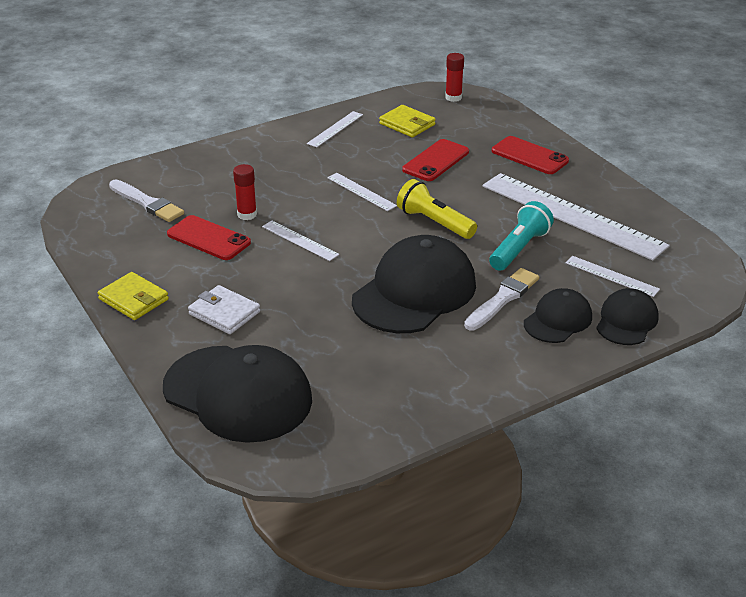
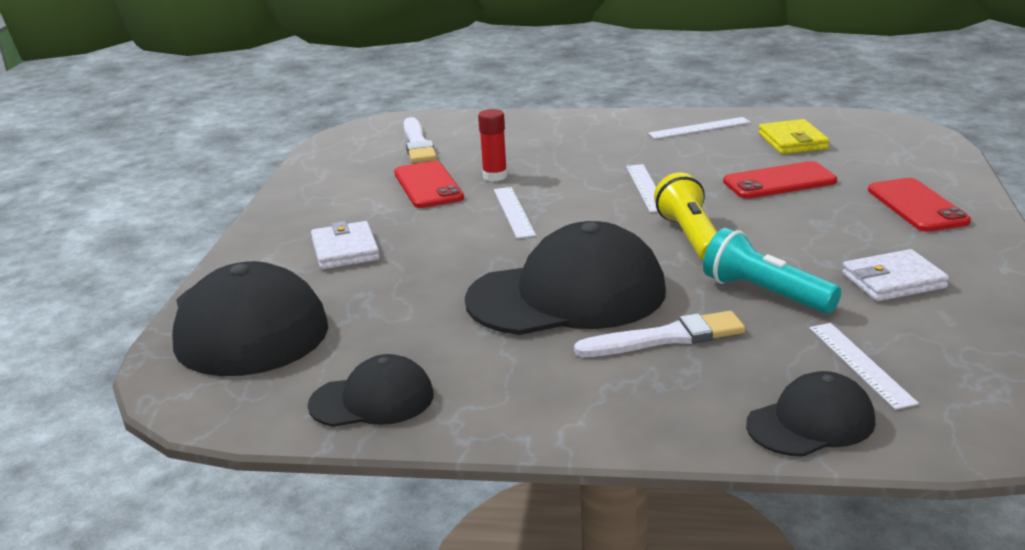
camera: 40 degrees right, 10 degrees down
yellow wallet [98,272,169,320] -> none
red glue stick [445,53,464,102] -> none
white ruler [483,173,670,261] -> white wallet [842,249,949,301]
turquoise flashlight [489,201,554,271] -> turquoise flashlight turned 120 degrees counterclockwise [703,228,841,314]
black cap [524,288,592,343] -> black cap moved to [308,354,434,427]

